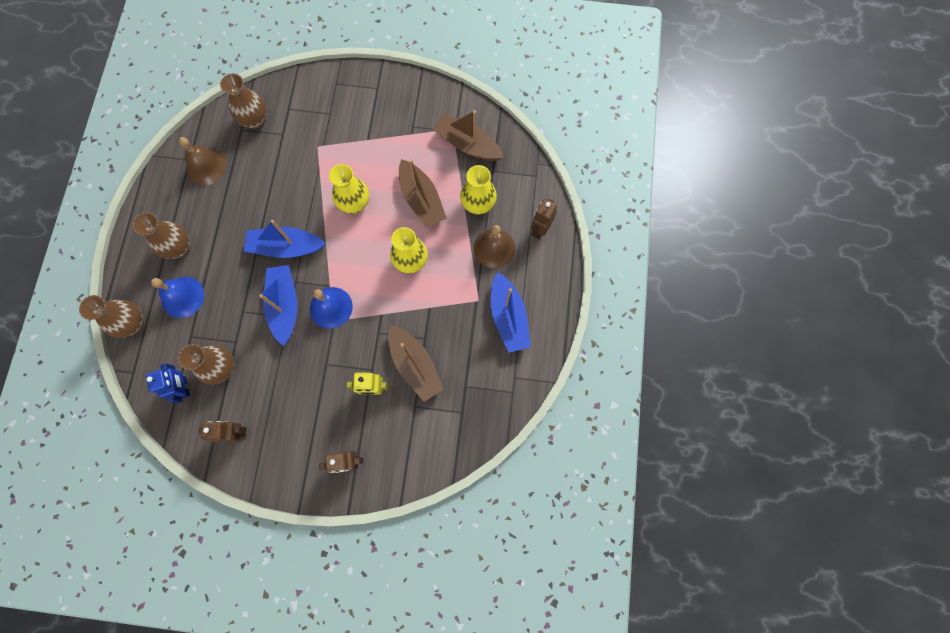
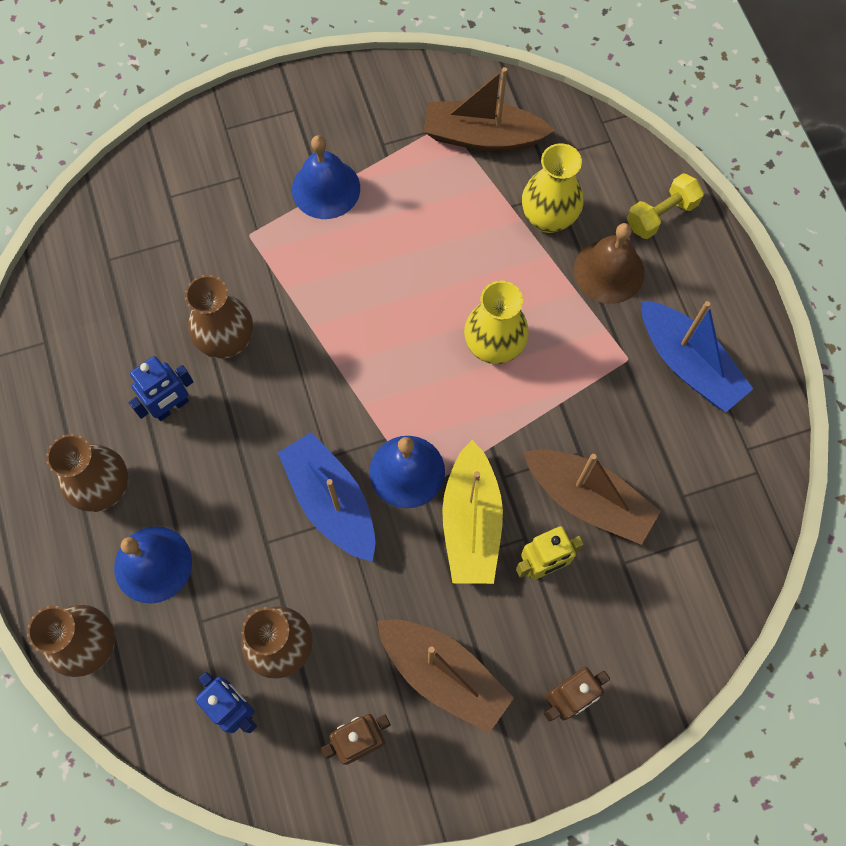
camera: 25 degrees left, 5 degrees down
brown bell [179,137,227,185] -> none
brown vase [220,73,267,129] -> brown vase moved to [185,275,253,359]
blue boat [244,220,326,258] -> none
yellow vase [329,164,369,214] -> none
brown boat [399,159,446,228] -> brown boat moved to [377,619,514,733]
brown robot [531,199,557,239] -> yellow dumbbell [627,173,704,239]
none -> blue robot [129,356,193,421]
none -> blue bell [292,135,360,219]
none -> yellow boat [442,440,503,584]

